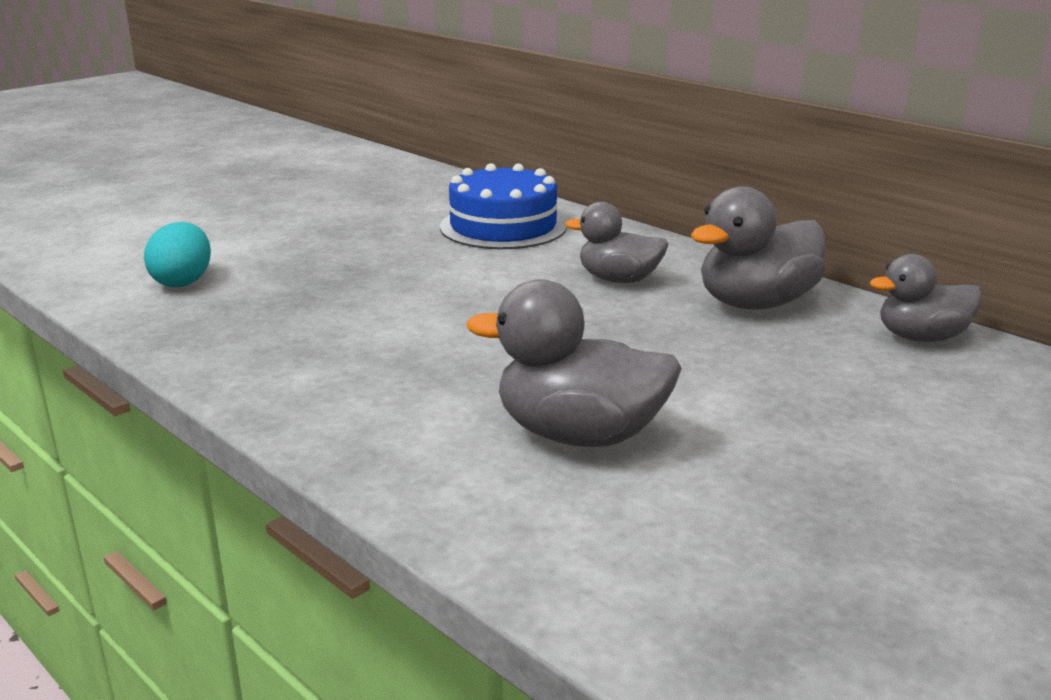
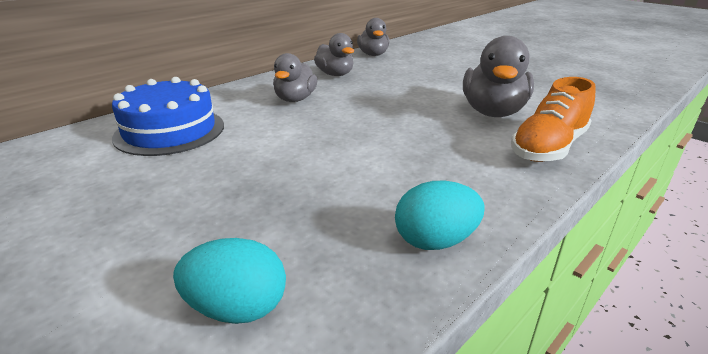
camera: 90 degrees left, 5 degrees up
grey duck [691,186,826,310] -> grey duck [314,33,354,76], size x0.66
none -> turquoise egg [395,181,485,250]
none -> orange shoe [511,77,596,162]

